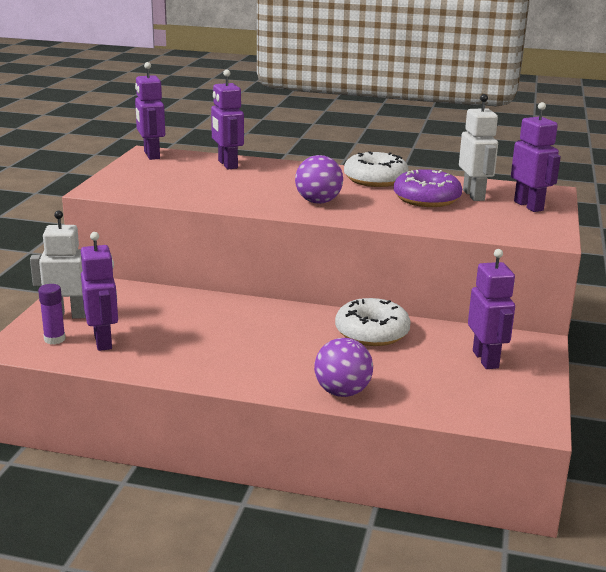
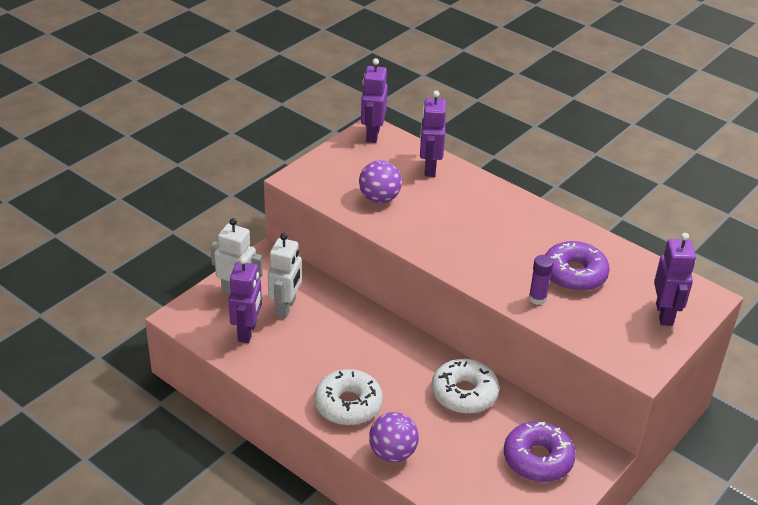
camera: 25 degrees right, 15 degrees up
purple glue stick [38,284,66,344] -> purple glue stick moved to [529,255,554,305]
purple ball [295,155,343,204] -> purple ball moved to [359,160,402,203]
white donut [344,151,409,187] -> white donut moved to [314,369,383,425]
white robot [459,94,498,201] -> white robot moved to [268,233,302,318]
purple robot [468,249,515,369] -> purple donut [504,422,576,482]

